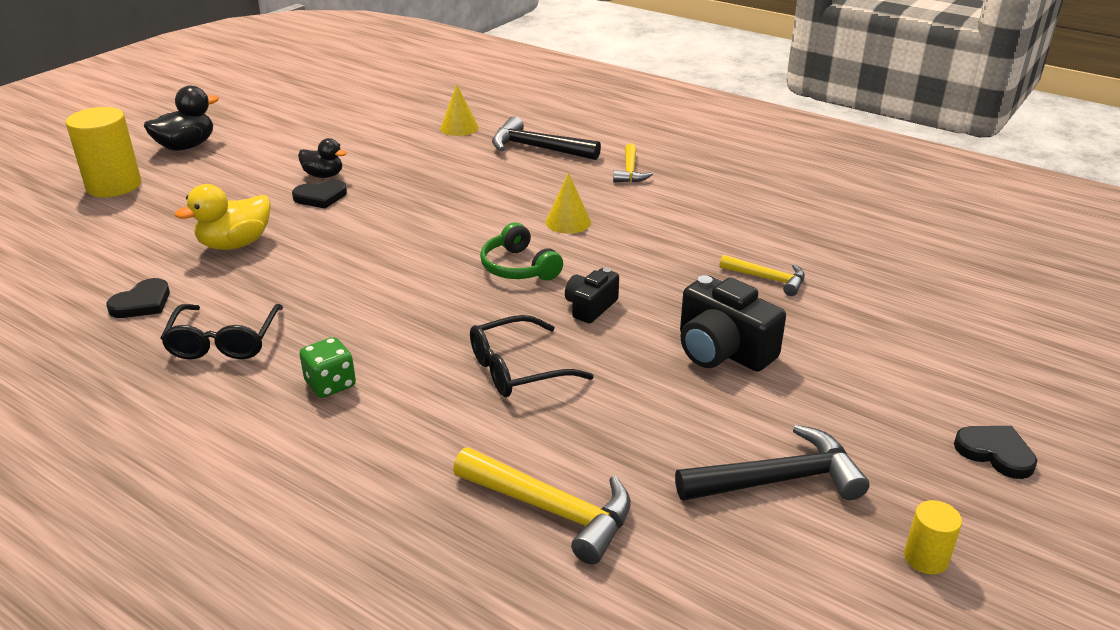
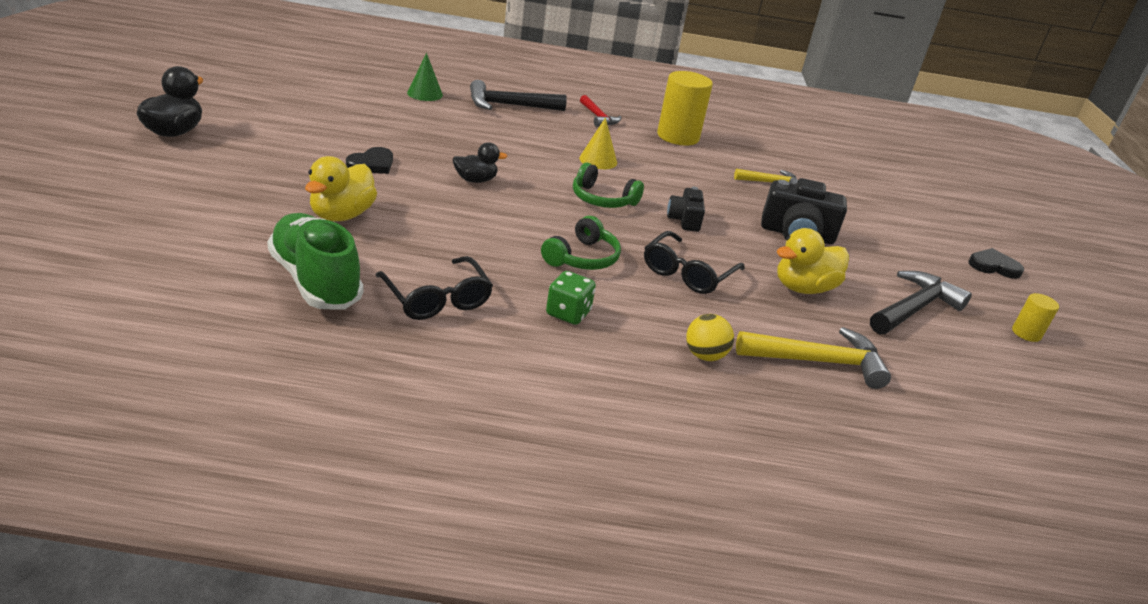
camera: 35 degrees left, 0 degrees up
yellow cylinder [66,107,141,197] -> yellow cylinder moved to [657,71,713,146]
black heart [106,278,170,318] -> green shoe [267,213,364,310]
black duck [298,138,347,178] -> black duck moved to [452,142,507,183]
yellow cone [440,84,479,136] -> green cone [407,53,443,101]
yellow hammer [613,144,653,182] -> red hammer [580,95,622,127]
none -> green headphones [541,216,621,270]
none -> yellow ball [686,314,734,361]
none -> yellow duck [777,228,849,294]

